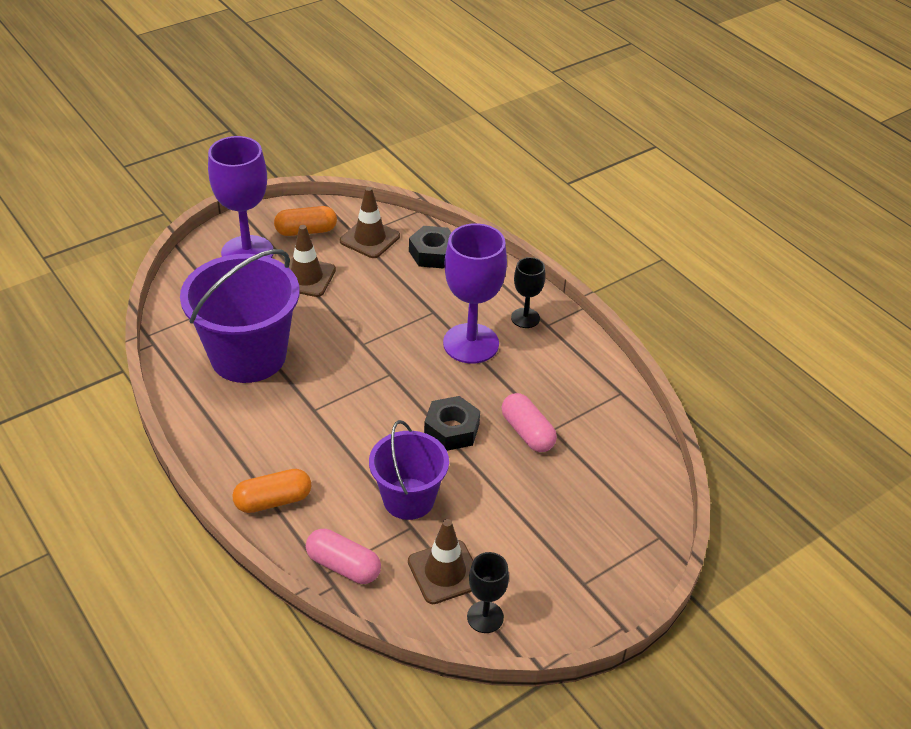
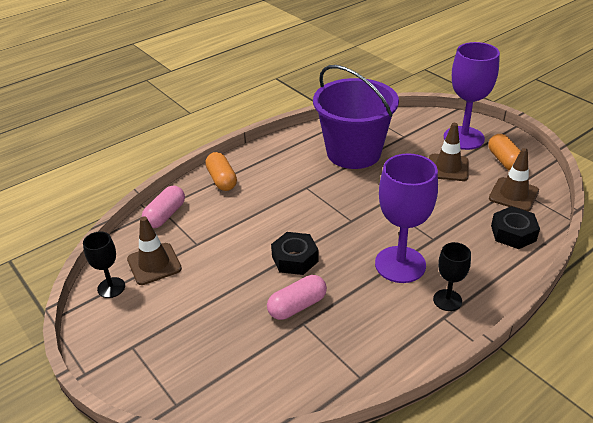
camera: 90 degrees right, 5 degrees down
purple bucket [369,420,449,520] -> none

